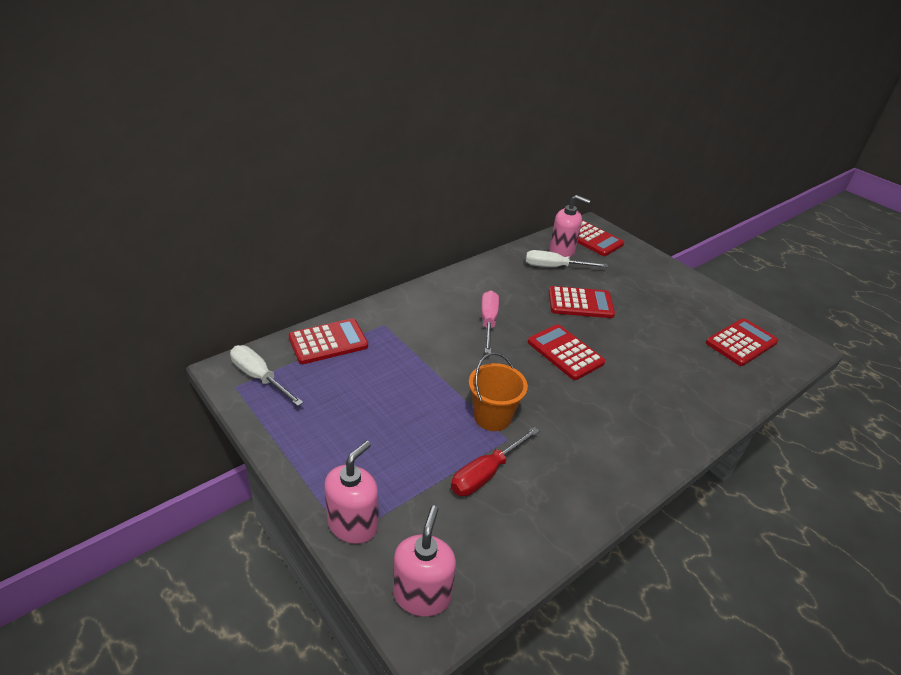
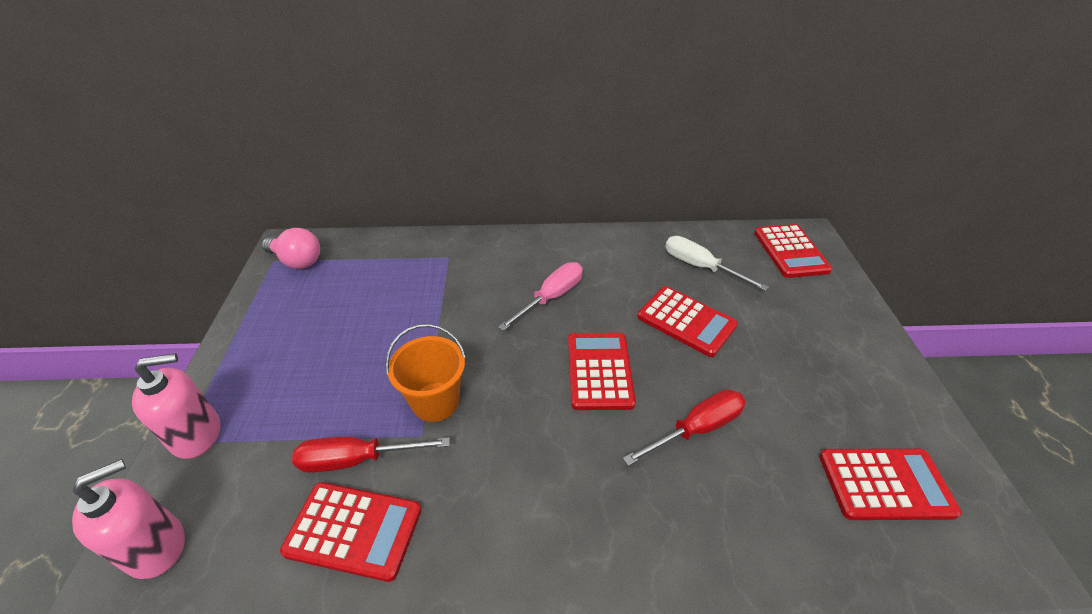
camera: 40 degrees right, 5 degrees up
white screwdriver [230,345,303,406] -> pink light bulb [262,228,320,269]
red calculator [288,318,368,364] -> red calculator moved to [280,482,421,582]
pink soap dispenser [549,195,590,257] -> none
none -> red screwdriver [623,389,746,466]

